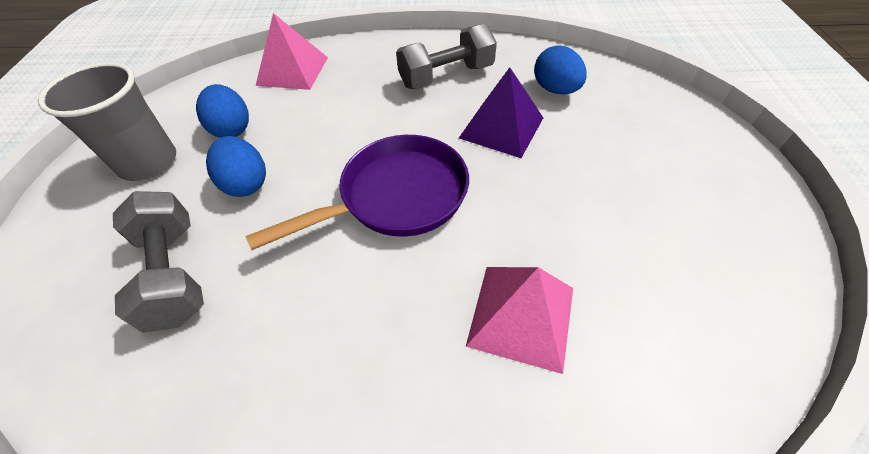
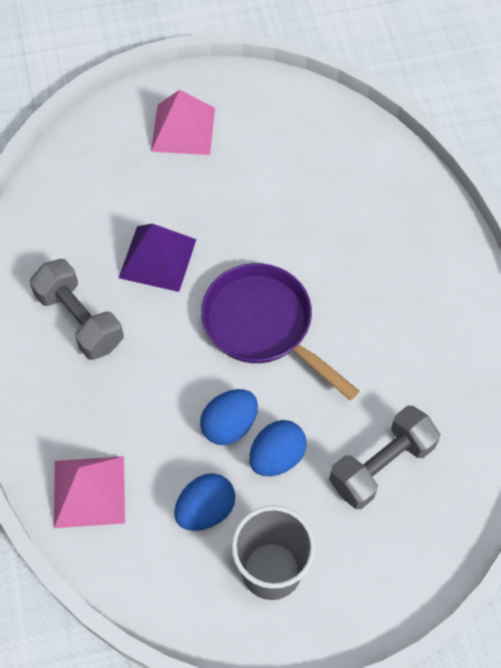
camera: 105 degrees left, 10 degrees up
pink pyramid [466,267,573,374] -> pink pyramid moved to [151,90,215,155]
blue egg [534,45,587,94] -> blue egg moved to [200,389,258,445]

